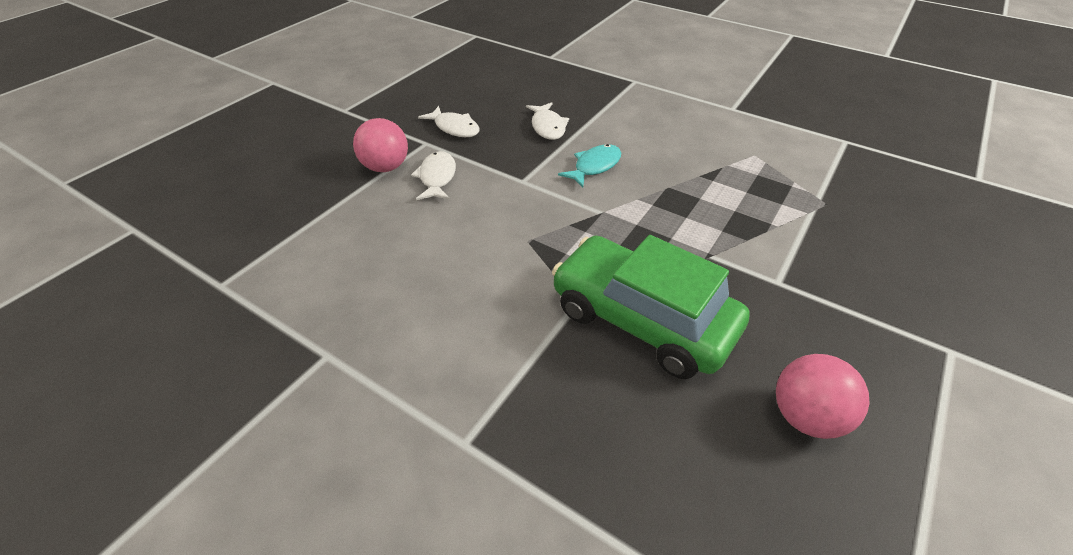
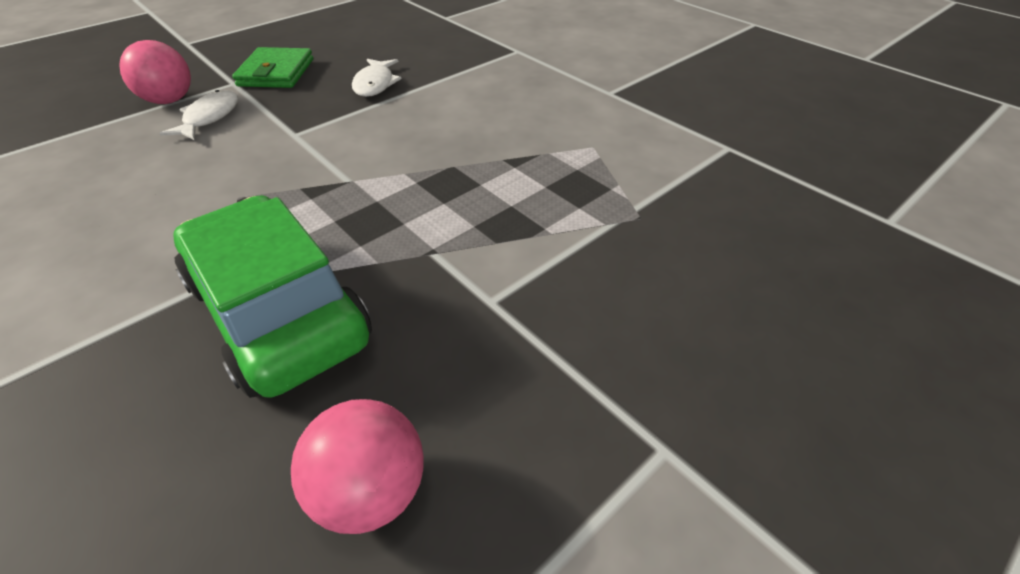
camera: 15 degrees right, 0 degrees up
white fish [418,106,480,137] -> green wallet [232,47,313,88]
turquoise fish [558,144,621,188] -> none

